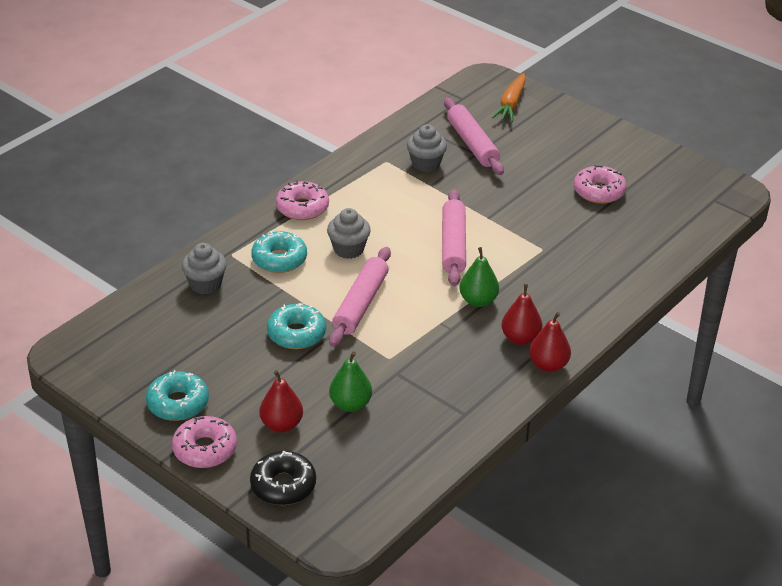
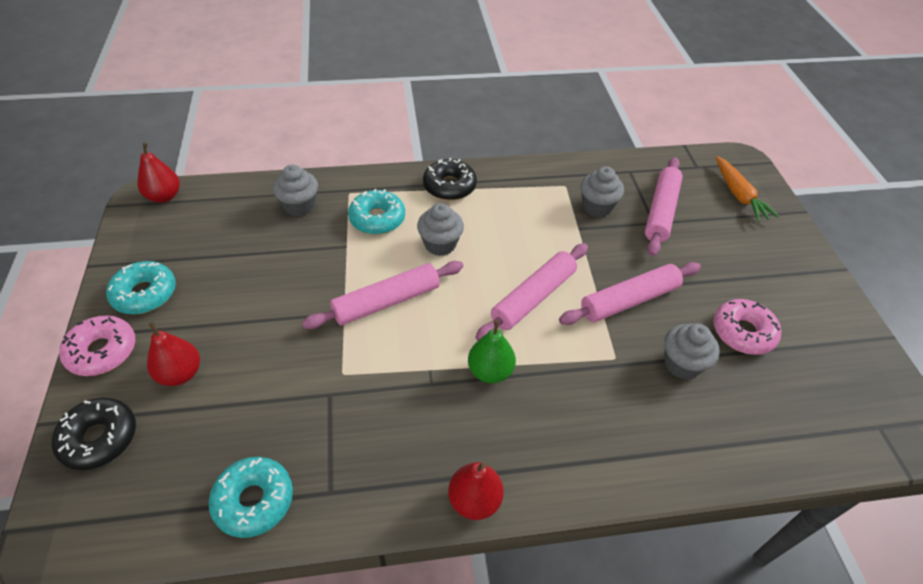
camera: 40 degrees right, 10 degrees up
turquoise donut [267,303,326,349] -> turquoise donut moved to [209,457,293,538]
pink donut [276,180,329,220] -> black donut [423,158,477,200]
green pear [329,352,372,412] -> none
orange carrot [492,73,526,122] -> orange carrot turned 75 degrees counterclockwise [716,156,779,222]
red pear [502,284,542,345] -> red pear moved to [137,143,180,203]
none -> pink rolling pin [559,262,701,325]
none -> grey cupcake [664,323,720,379]

